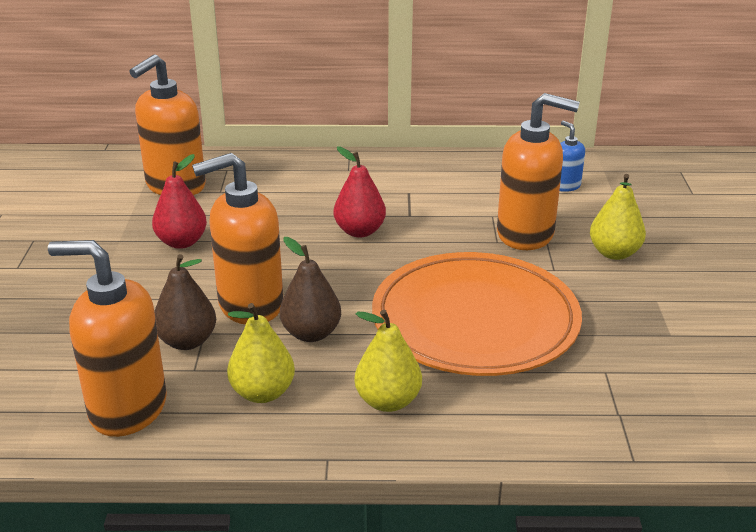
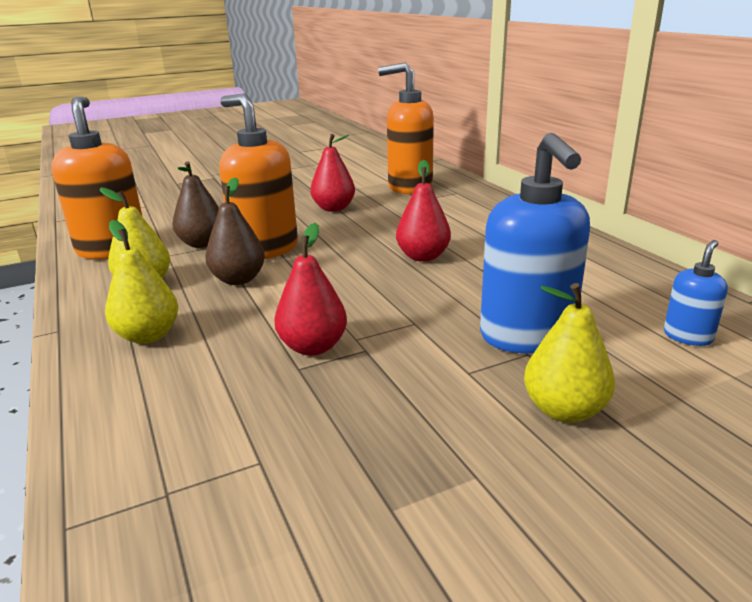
camera: 65 degrees right, 5 degrees down
orange plate [372,252,582,376] -> red pear [274,223,347,356]
orange soap dispenser [497,93,580,250] -> blue soap dispenser [480,133,590,354]

